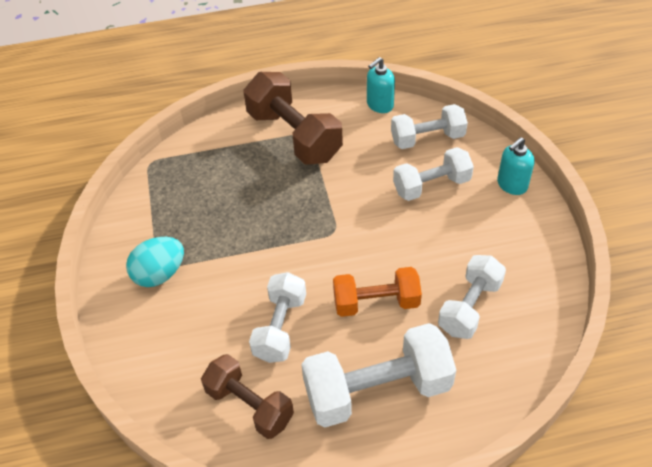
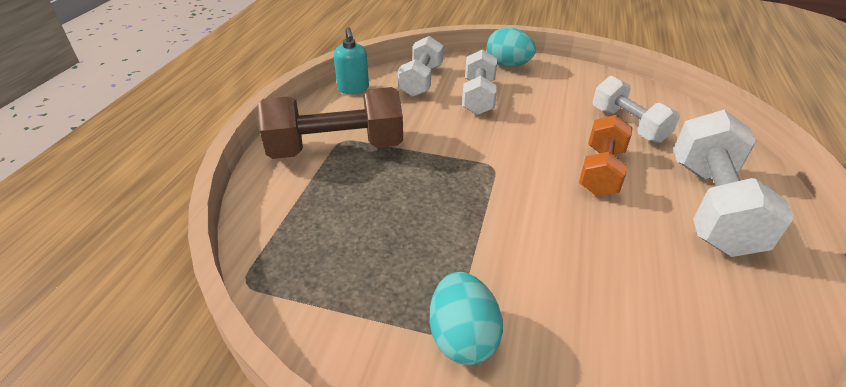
camera: 65 degrees left, 10 degrees down
brown dumbbell [201,354,294,439] -> none
white dumbbell [249,272,306,363] -> none
turquoise soap dispenser [497,137,534,195] -> turquoise egg [487,27,536,67]

